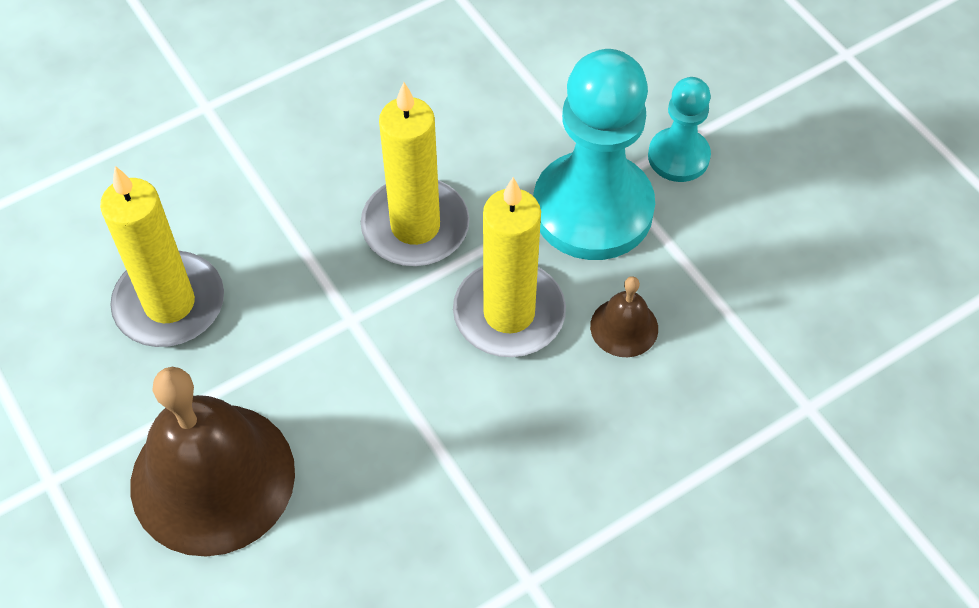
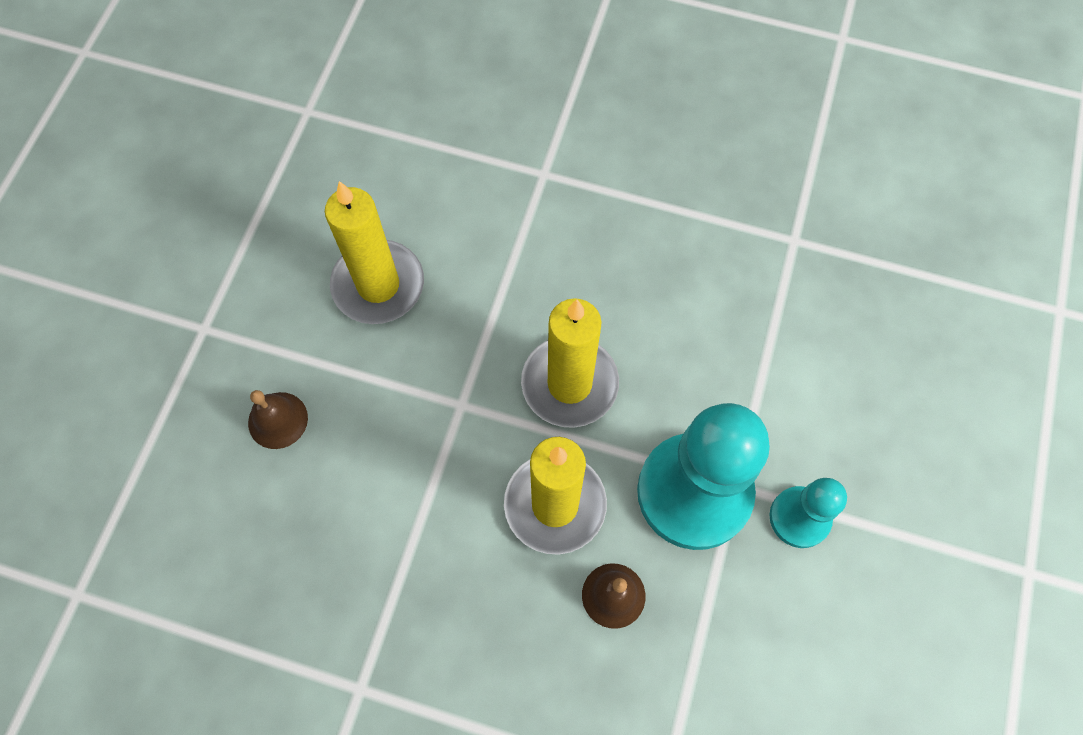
camera: 50 degrees right, 10 degrees up
brown bell [131,367,295,557] -> brown bell [248,390,308,449], size x0.44

